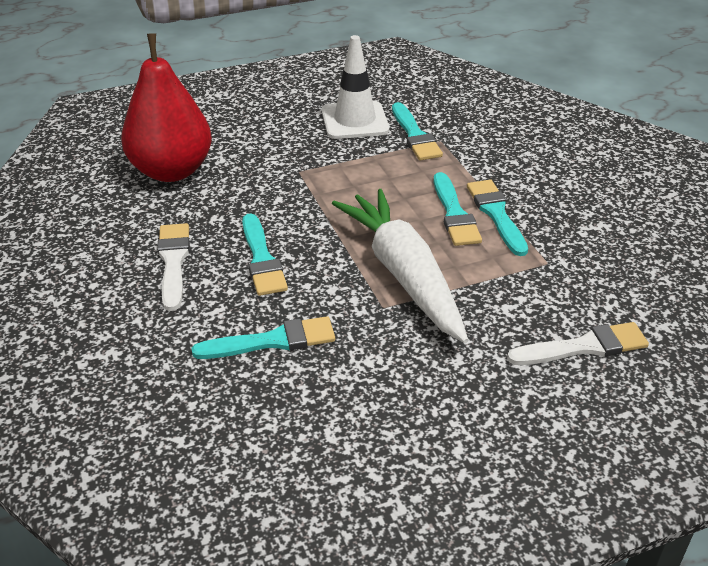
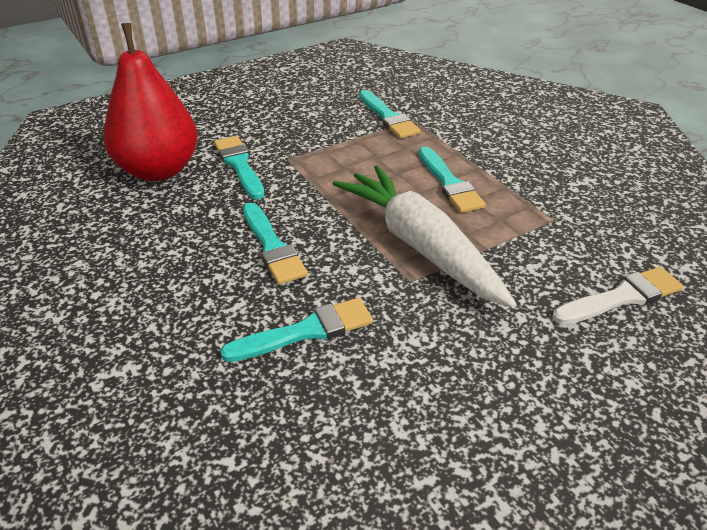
camera: 10 degrees left, 0 degrees up
white brush [157,223,190,311] -> none
white traffic cone [322,35,389,139] -> none
turquoise brush [467,180,528,256] -> turquoise brush moved to [214,136,265,199]

